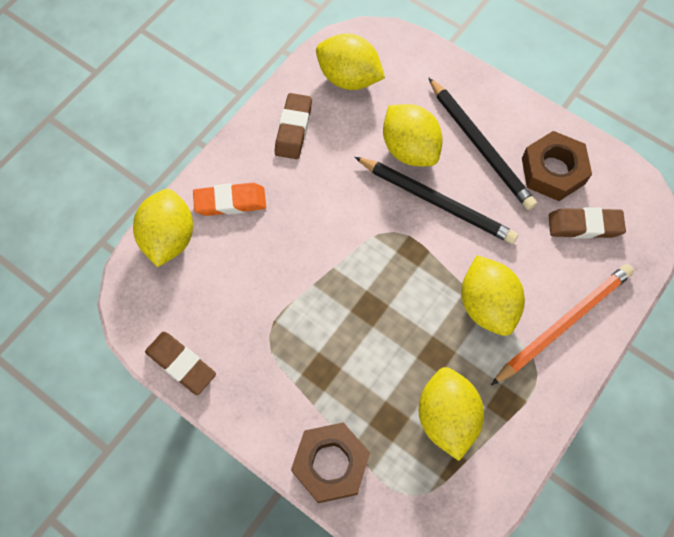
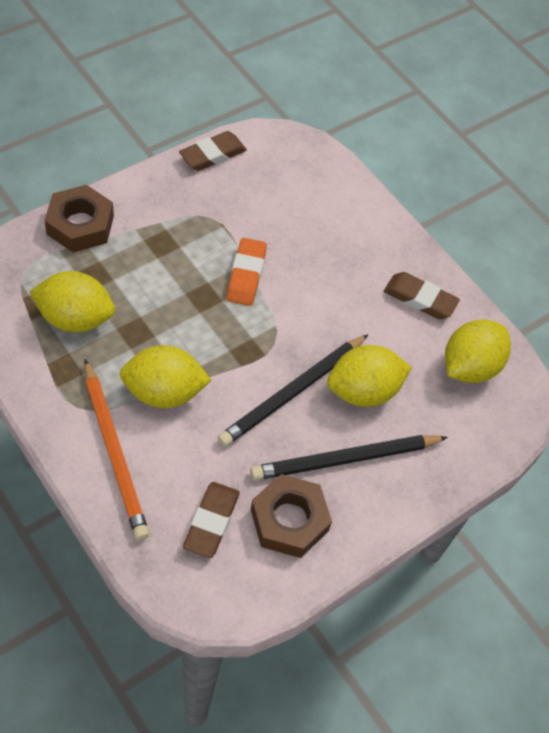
camera: 100 degrees right, 10 degrees down
yellow lemon [133,189,193,267] -> none
orange eraser [193,183,266,216] -> orange eraser moved to [226,238,267,306]

